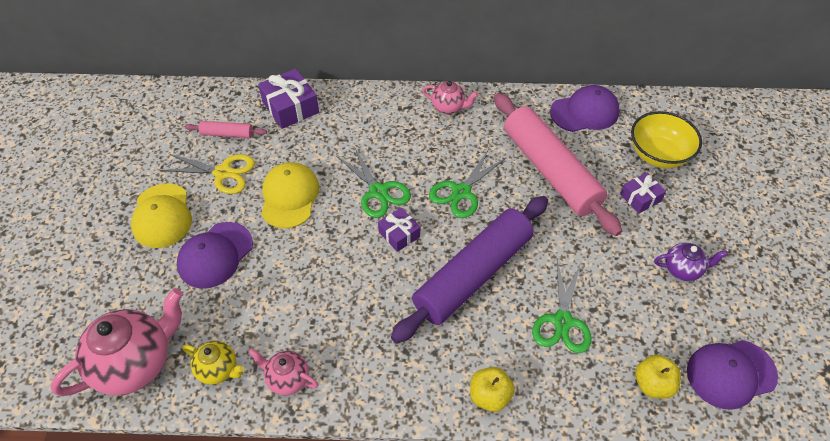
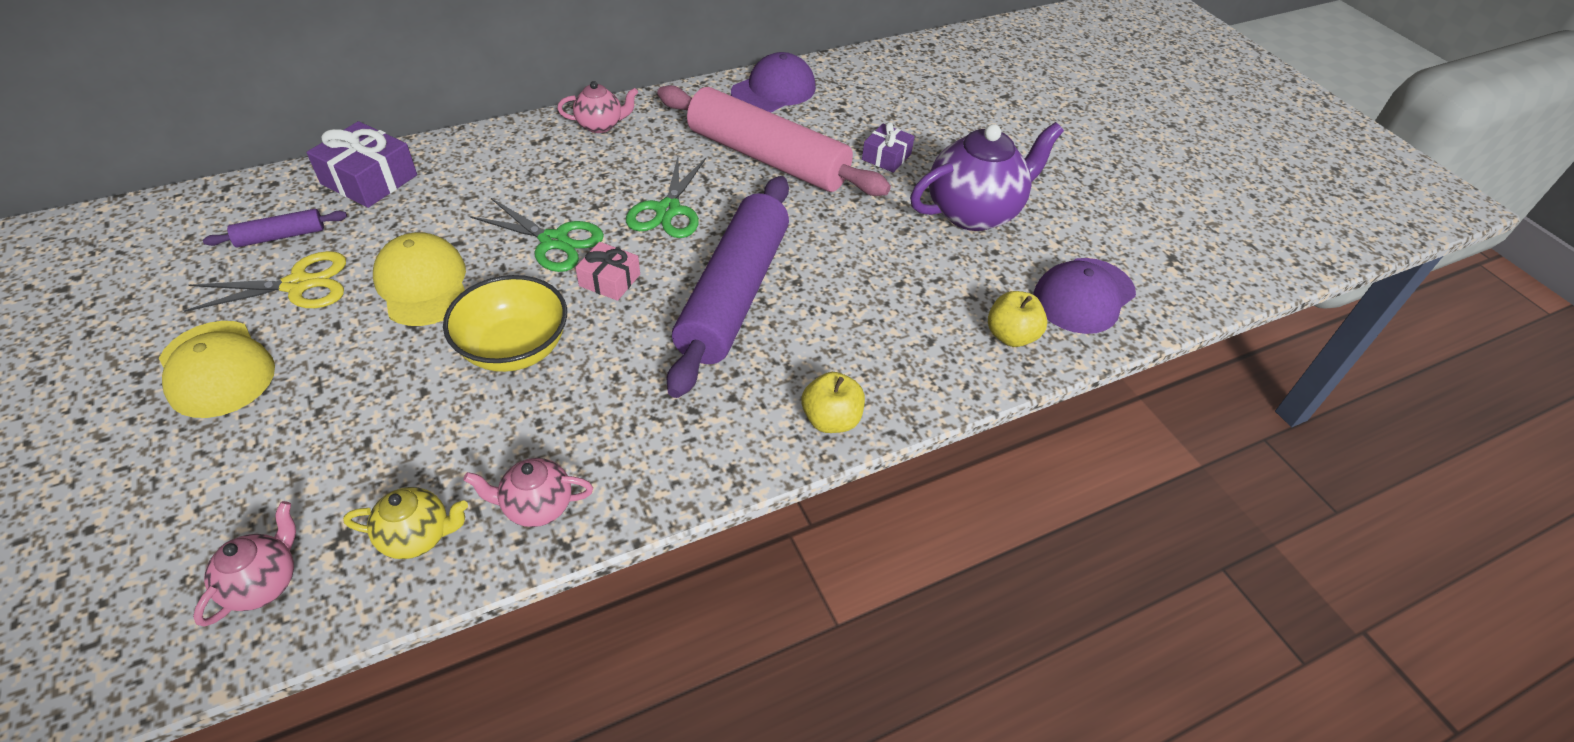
camera: 30 degrees left, 5 degrees down
pink teapot [51,288,183,396] -> pink teapot [193,501,296,627], size x0.52
purple cap [177,222,253,289] -> none
pink rolling pin [185,121,267,138] -> purple rolling pin [203,209,347,247]
purple gift [378,207,420,252] -> pink gift [575,242,640,301]
green scissors [532,260,592,353] -> none
yellow bowl [631,111,702,168] -> yellow bowl moved to [443,275,567,372]
purple teapot [654,242,728,281] -> purple teapot [910,122,1064,231], size x1.94

